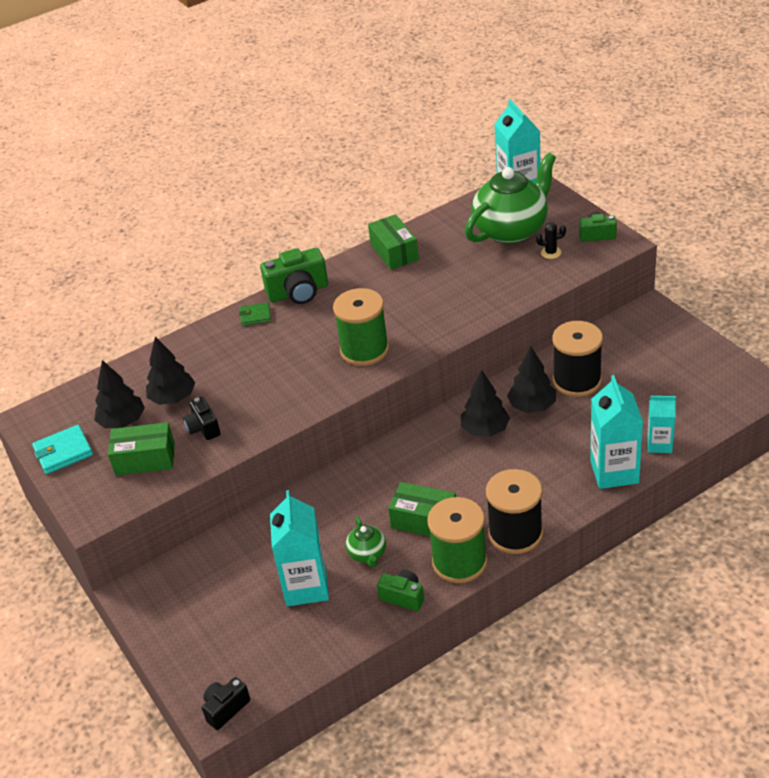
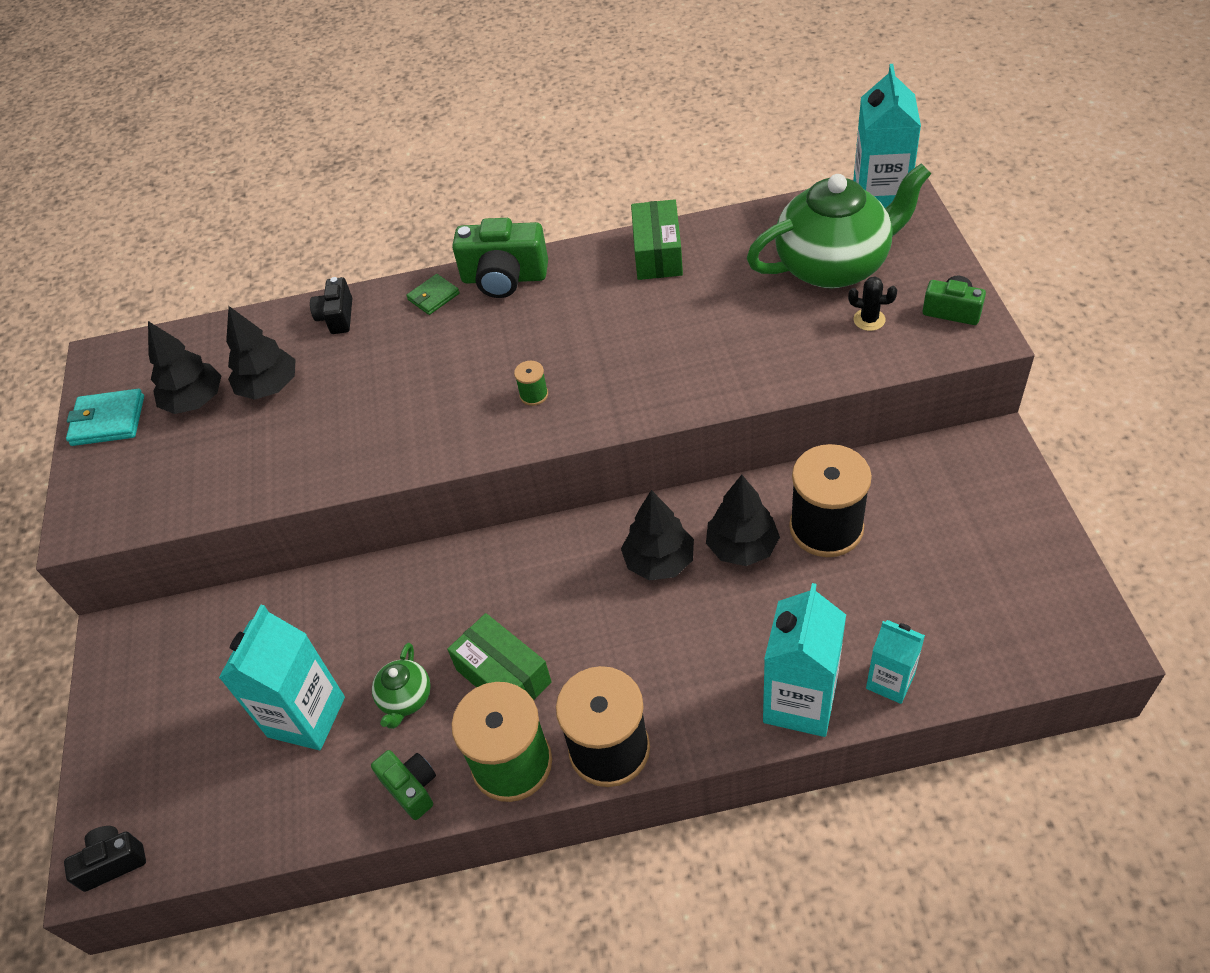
camera: 25 degrees right, 10 degrees up
green box [108,422,175,475] -> none
black camera [183,397,221,440] -> black camera moved to [310,277,352,334]
green wallet [239,302,271,326] -> green wallet turned 60 degrees counterclockwise [406,274,460,315]
green spool [333,288,389,366] -> green spool [514,361,548,406], size x0.41

